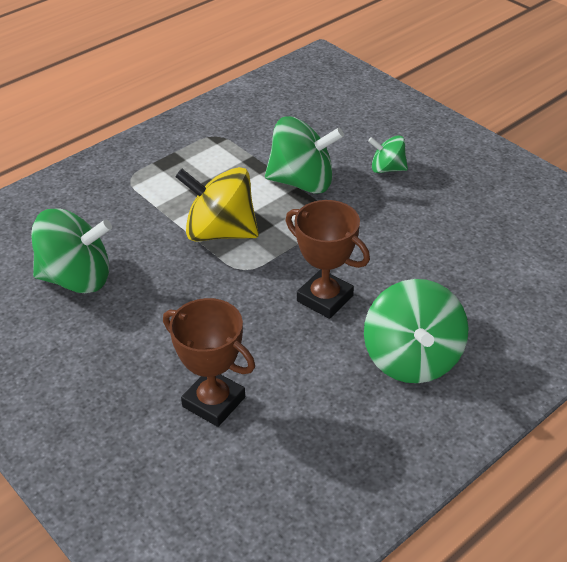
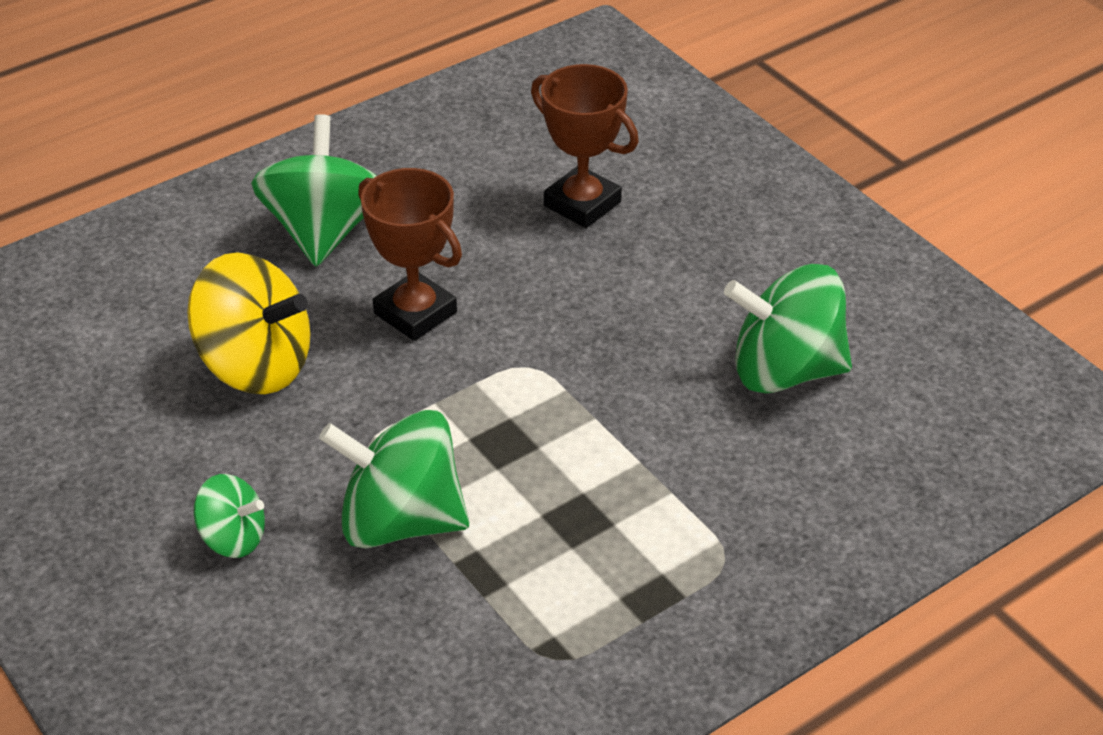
camera: 175 degrees left, 0 degrees up
yellow spinning top [175,167,259,242] -> yellow spinning top moved to [187,252,311,394]

